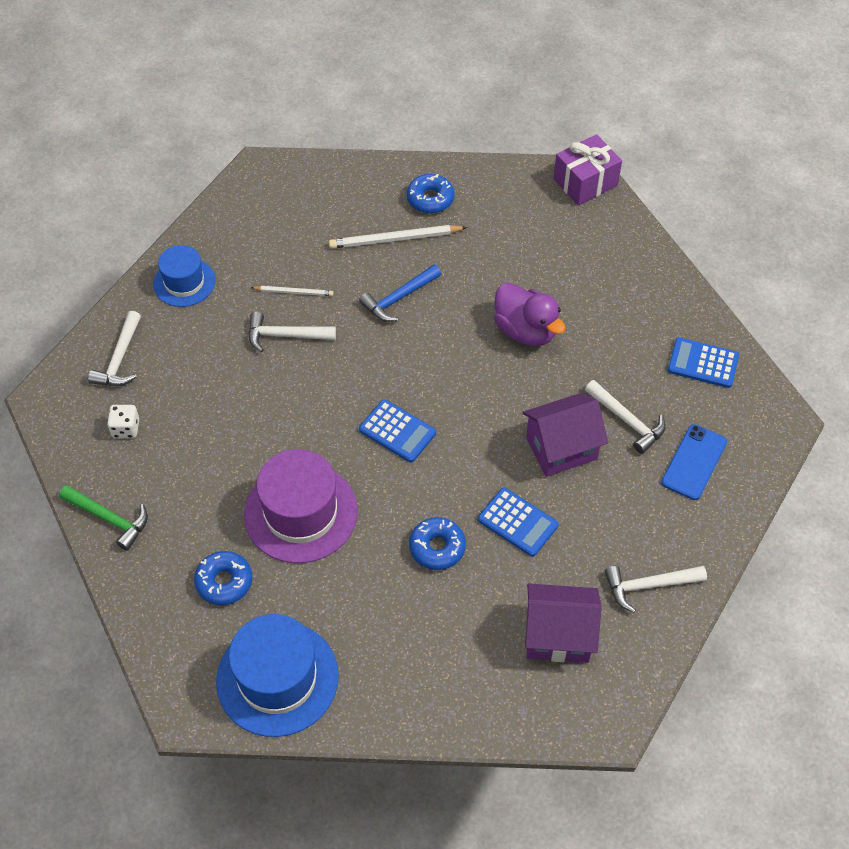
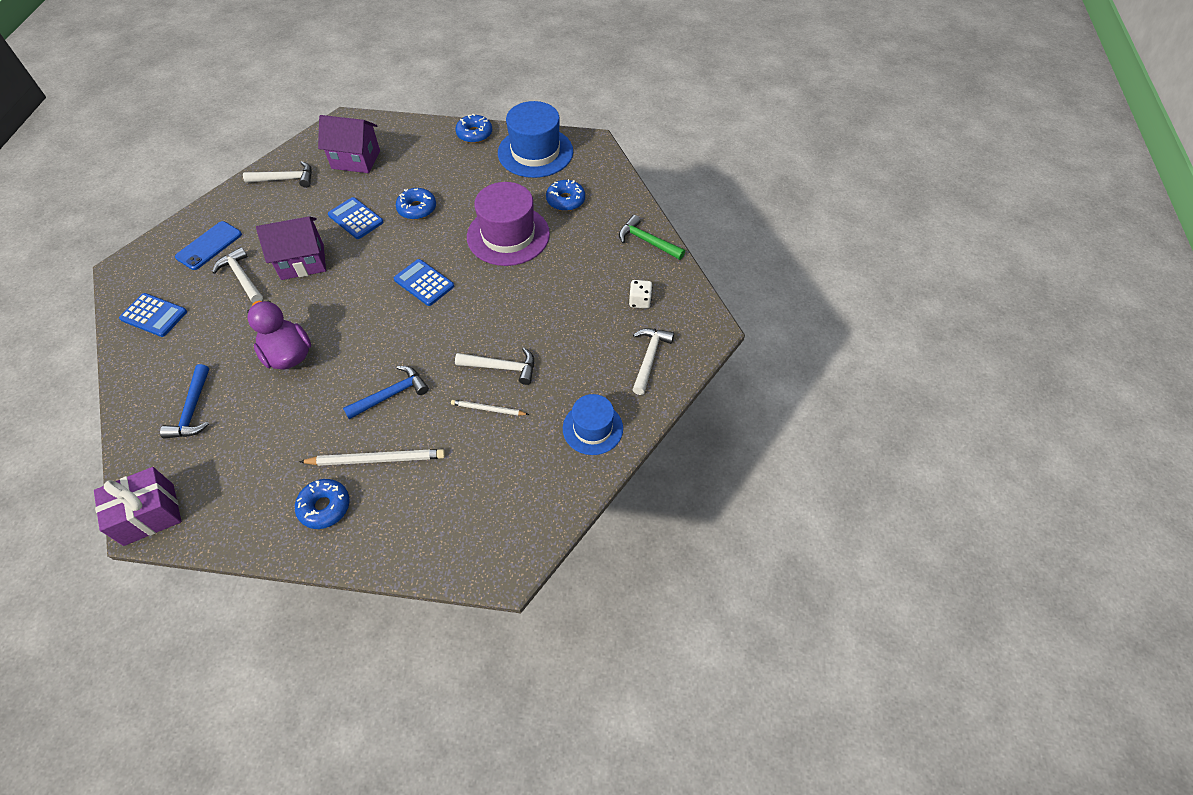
camera: 175 degrees left, 0 degrees up
none -> blue hammer [160,364,209,439]
none -> blue donut [455,114,492,143]

